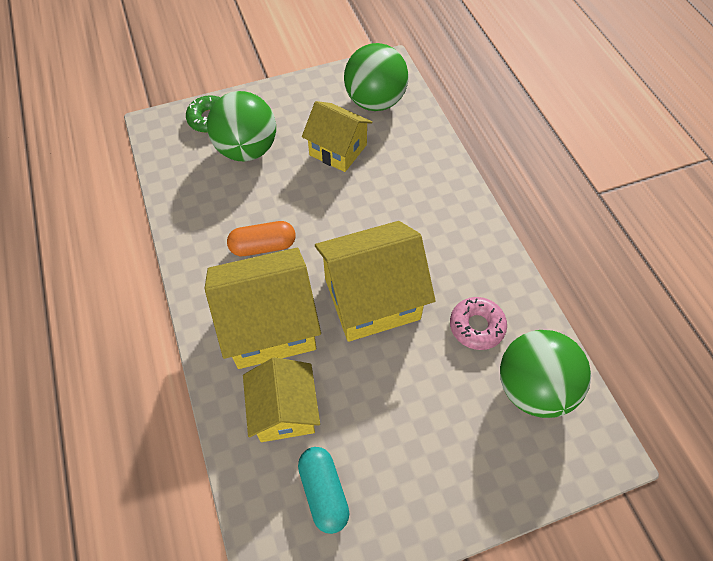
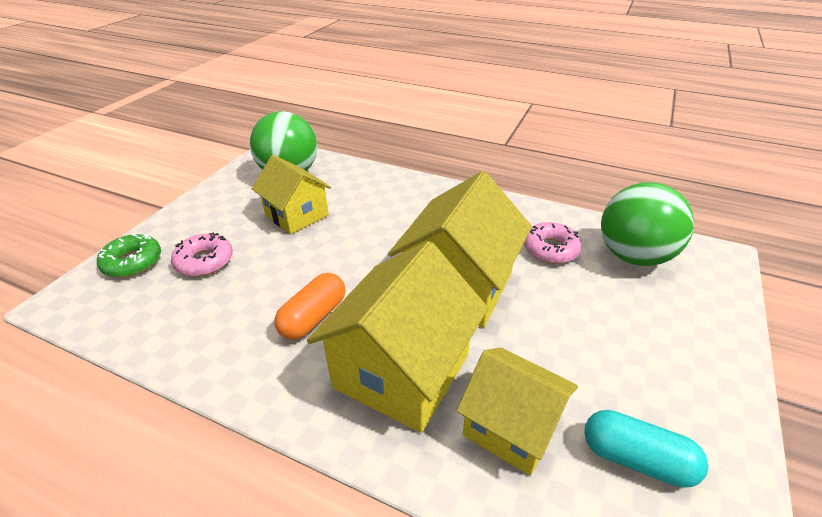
camera: 45 degrees left, 20 degrees down
green ball [207,91,276,161] -> pink donut [171,232,233,277]
yellow house [302,101,372,172] -> yellow house turned 60 degrees clockwise [252,155,331,234]

